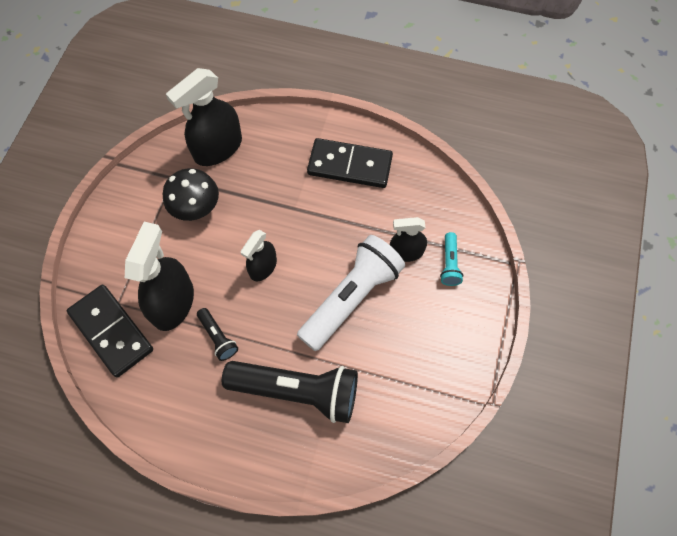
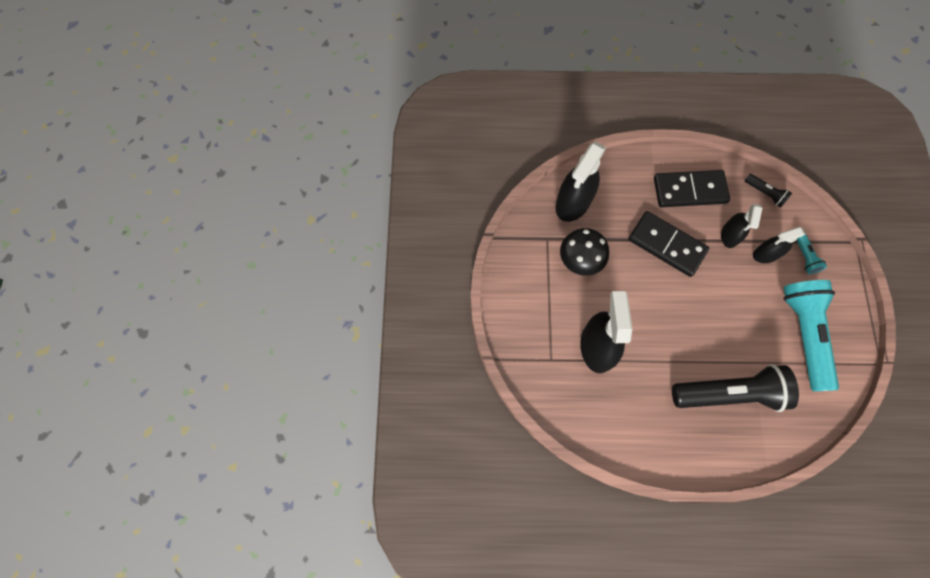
camera: 15 degrees left, 5 degrees up
black domino [67,285,153,377] -> black domino moved to [628,211,709,277]
black flashlight [197,308,238,361] -> black flashlight moved to [745,174,792,208]
black spray bottle [240,230,277,281] -> black spray bottle moved to [721,204,762,248]
white flashlight [297,235,405,351] -> none
none -> turquoise flashlight [783,280,839,391]

